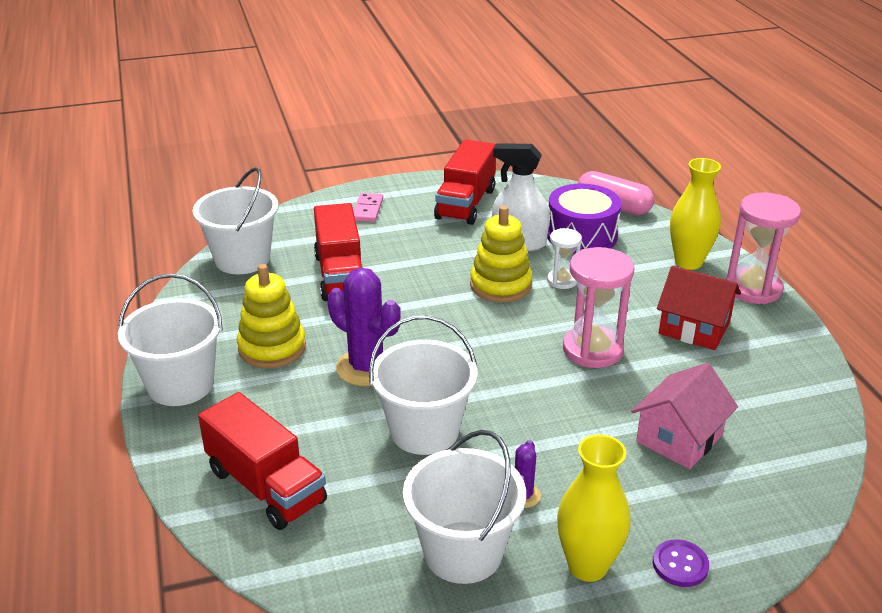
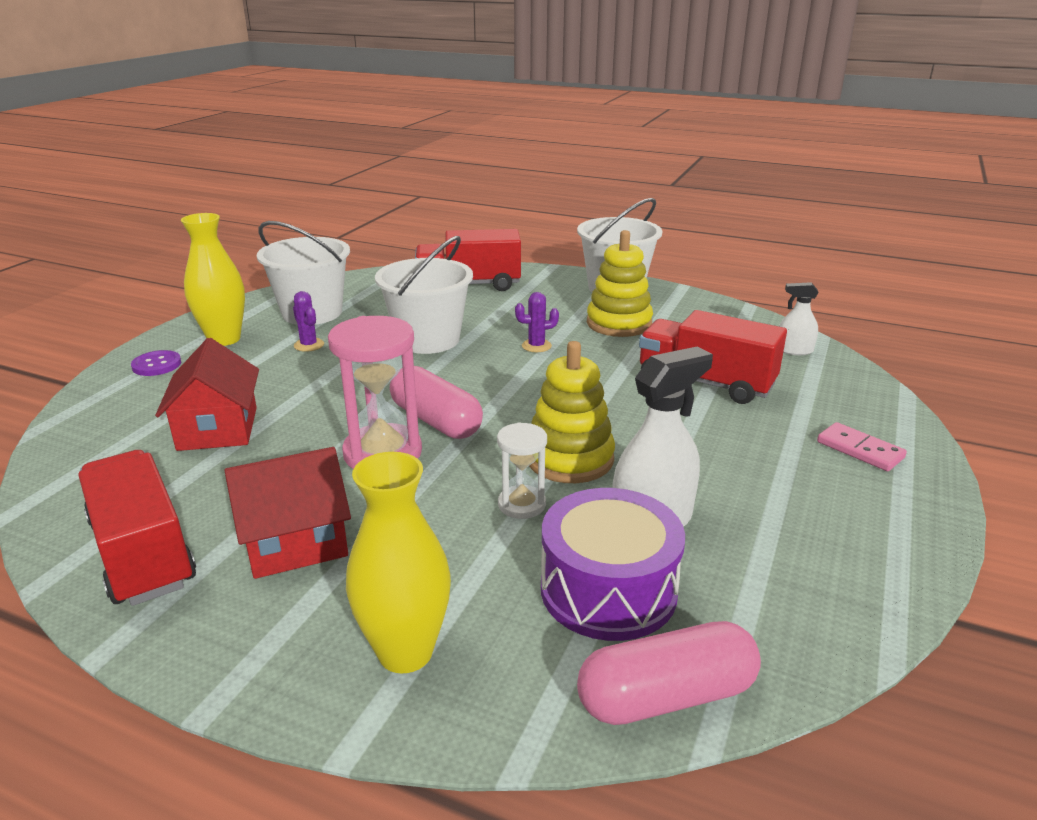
camera: 130 degrees right, 5 degrees down
white bucket [193,167,279,274] -> white spray bottle [779,282,819,355]
purple cactus [327,268,401,386] -> purple cactus [515,292,559,352], size x0.49
red truck [434,139,496,225] -> red truck moved to [79,450,196,606]
pink house [631,363,738,469] -> red house [155,338,259,451]
pink hourglass [726,193,801,304] -> none
none -> pink capsule [390,366,483,439]

